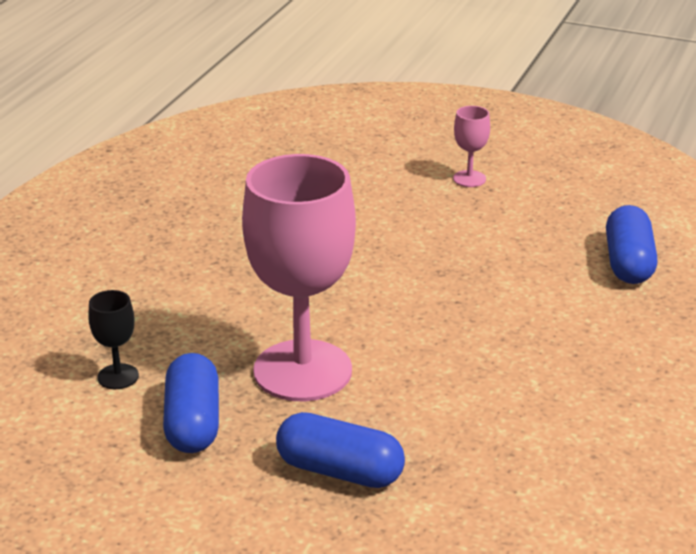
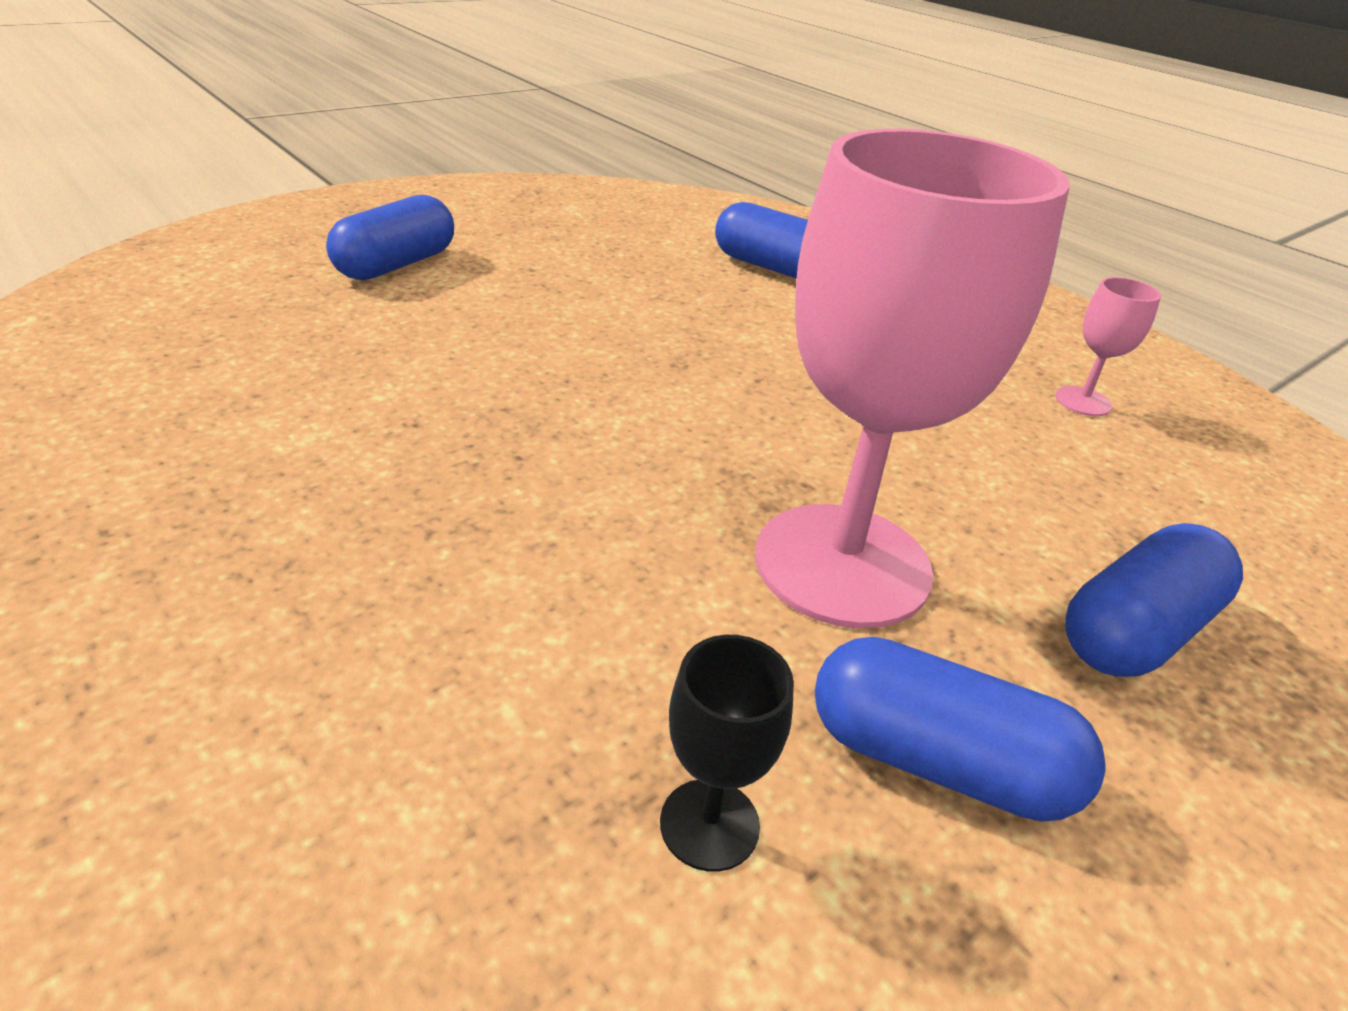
camera: 65 degrees left, 5 degrees up
pink goblet [453,106,490,187] -> pink goblet moved to [1055,277,1161,416]
none -> blue capsule [326,195,454,280]

